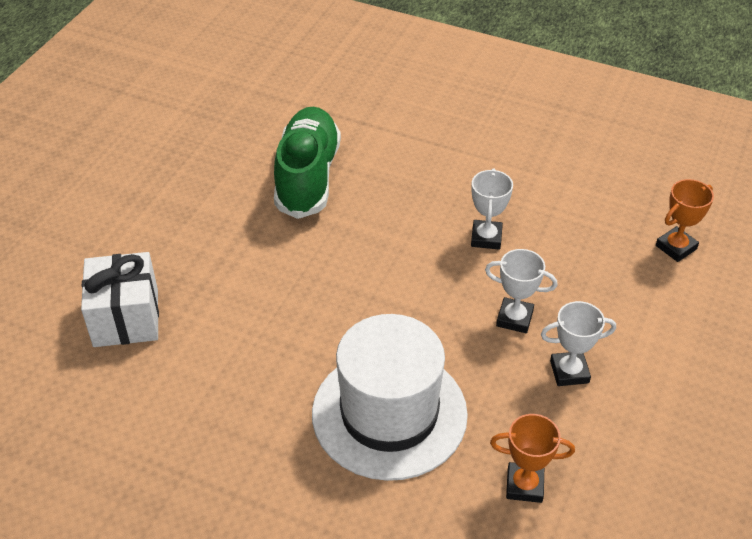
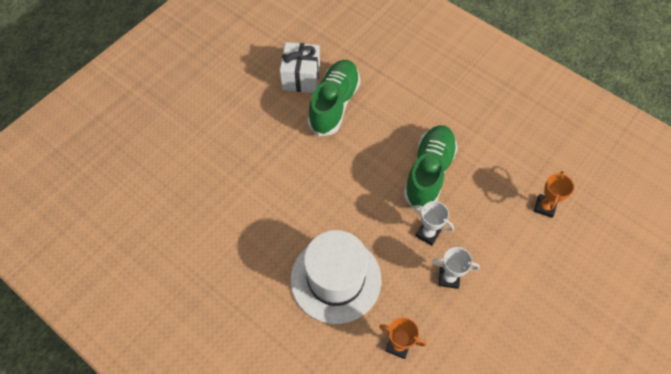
camera: 15 degrees right, 15 degrees up
white gift [81,252,159,347] -> white gift moved to [280,42,320,93]
white trophy [471,169,513,249] -> green shoe [403,125,458,210]
orange trophy [656,179,714,262] -> orange trophy turned 45 degrees counterclockwise [534,171,574,218]

